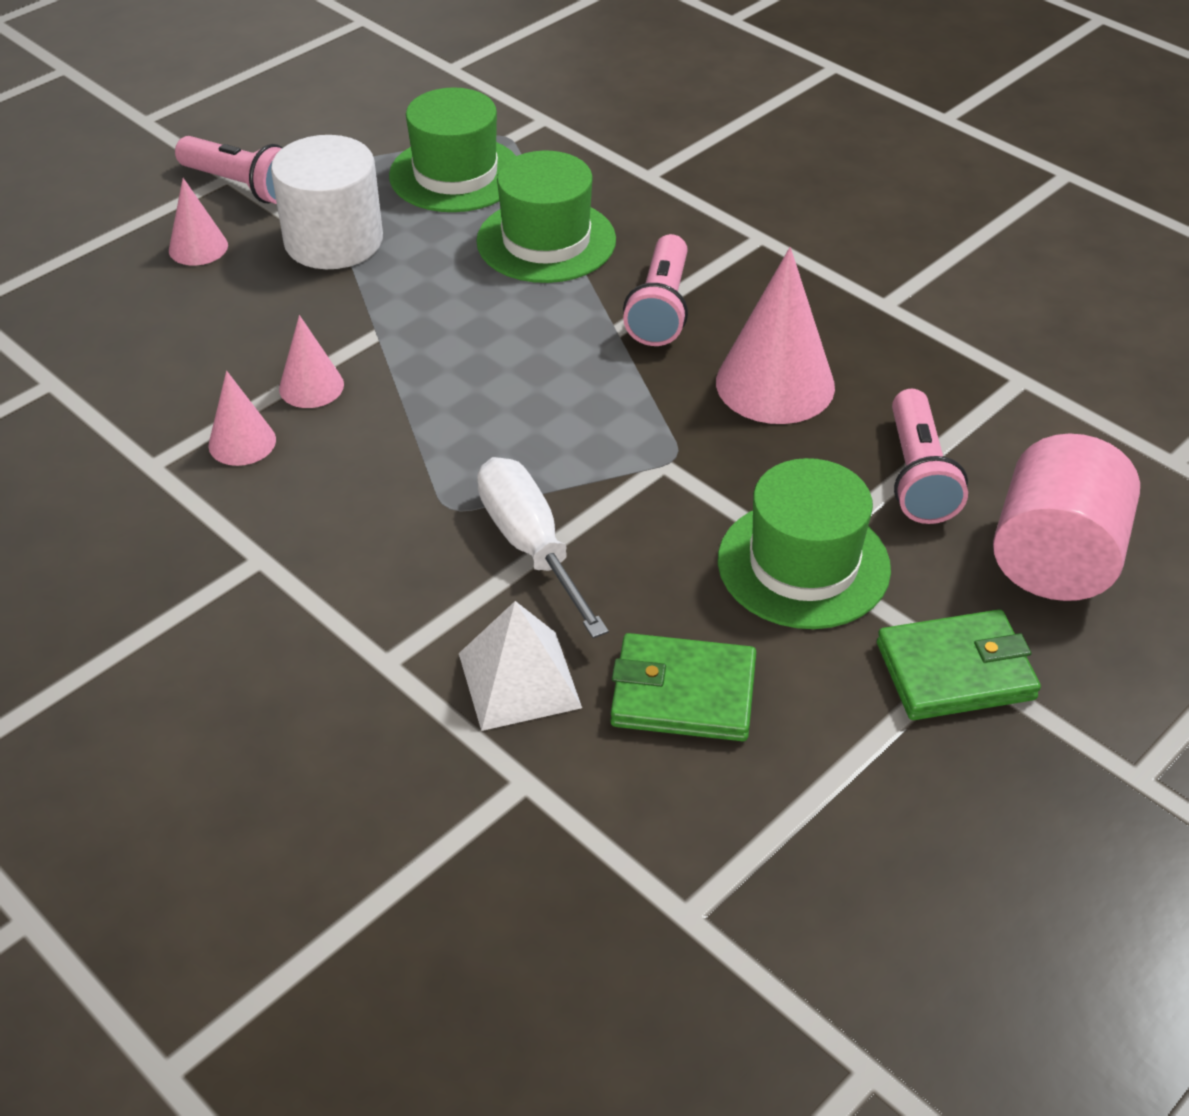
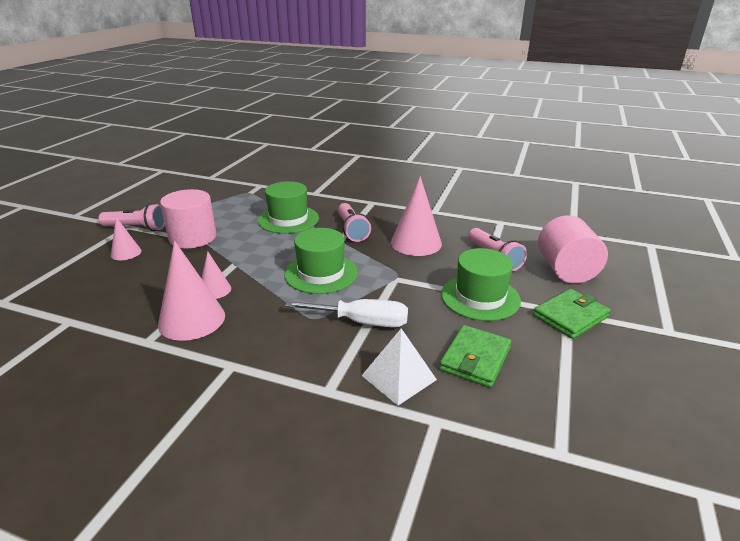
camera: 25 degrees left, 15 degrees down
pink cone [208,371,276,466] -> pink cone [158,241,225,341], size x1.84
white cylinder [271,135,383,269] -> pink cylinder [160,189,217,248]
green hat [389,87,516,212] -> green hat moved to [284,228,358,294]
white screwdriver [477,457,609,638] -> white screwdriver turned 150 degrees clockwise [285,299,408,327]
green wallet [611,633,756,741] -> green wallet turned 45 degrees counterclockwise [439,325,511,388]

